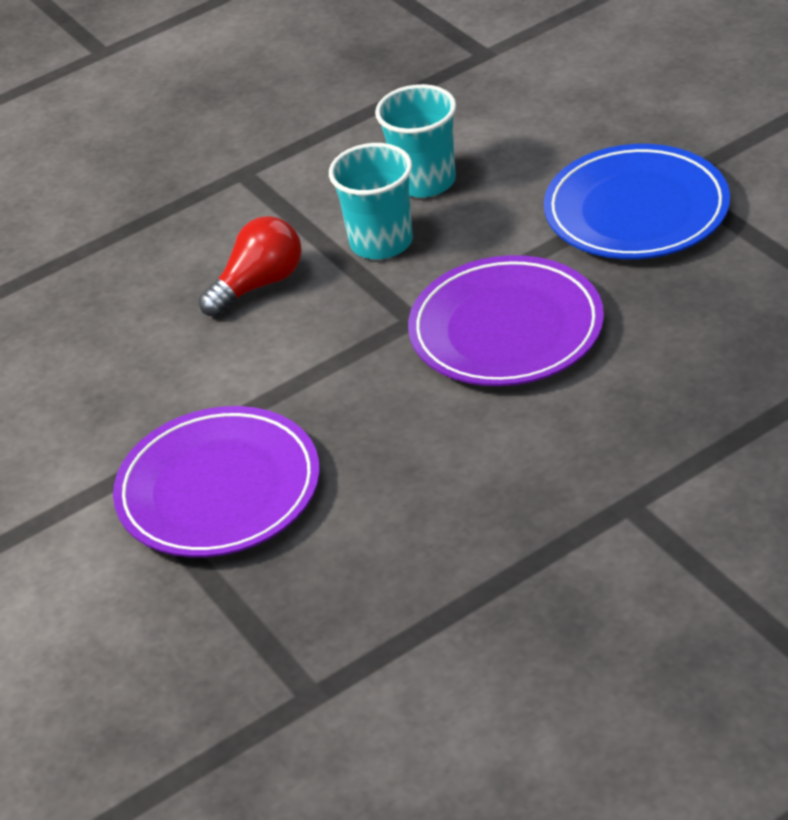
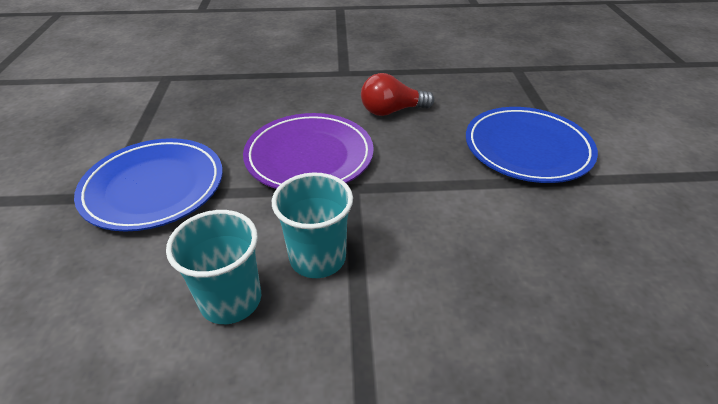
camera: 155 degrees left, 0 degrees up
purple plate [113,406,320,557] -> blue plate [466,107,598,183]
red light bulb [199,216,302,317] -> red light bulb moved to [361,73,435,116]

